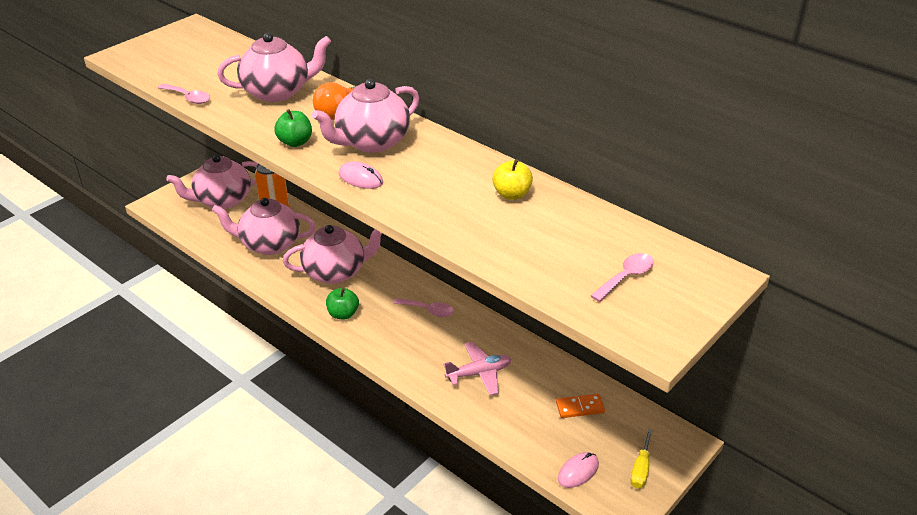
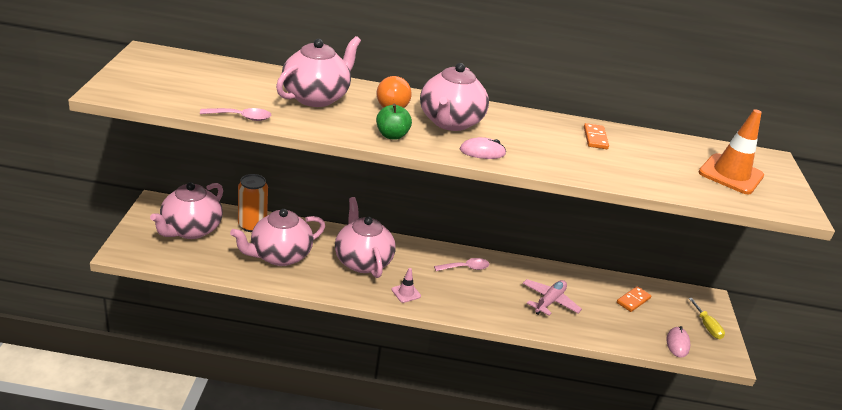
camera: 40 degrees left, 5 degrees down
pink teapot [283,225,382,284] -> pink teapot turned 60 degrees counterclockwise [335,197,396,278]
green apple [326,287,359,319] -> pink traffic cone [392,268,421,303]
yellow apple [492,159,533,200] -> orange domino [584,123,609,149]
pink spoon [591,253,654,302] -> orange traffic cone [699,109,764,194]

